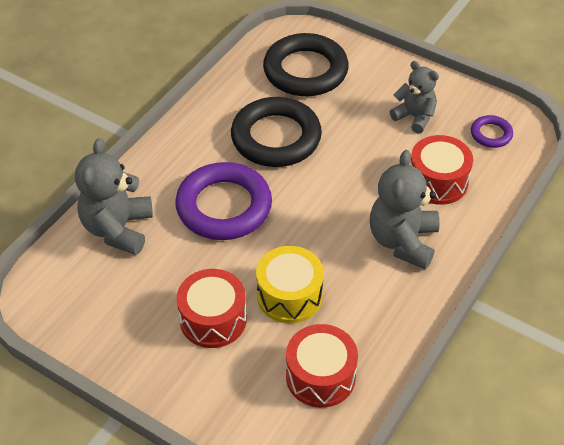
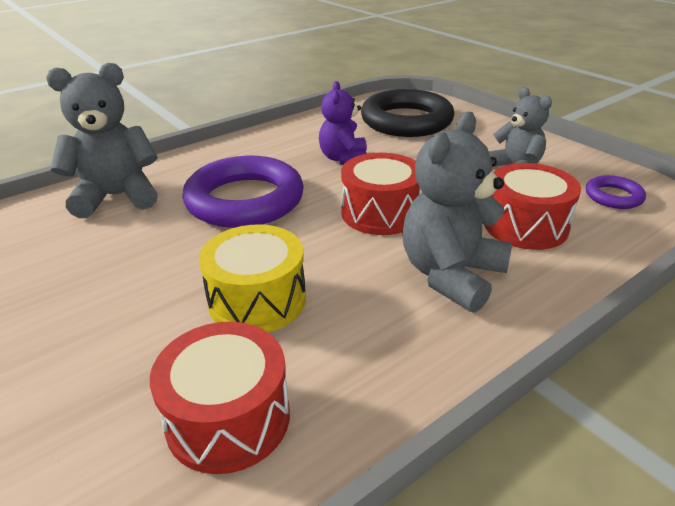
camera: 20 degrees right, 15 degrees down
grey teddy bear [75,138,153,255] -> grey teddy bear turned 45 degrees clockwise [46,63,158,218]
red drum [177,269,247,348] -> red drum moved to [341,153,422,235]
black ring [231,97,322,167] -> purple teddy bear [319,81,367,165]

